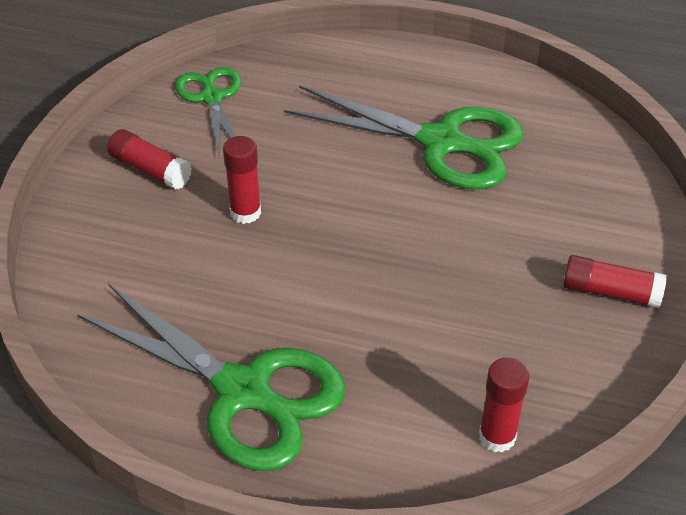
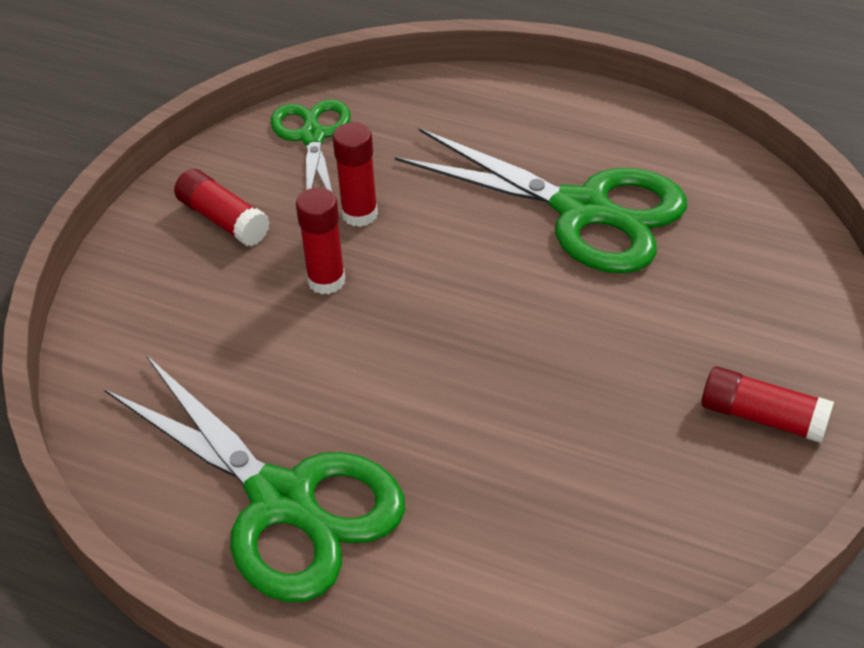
camera: 10 degrees right, 0 degrees up
red glue stick [479,358,529,453] -> red glue stick moved to [332,122,378,227]

